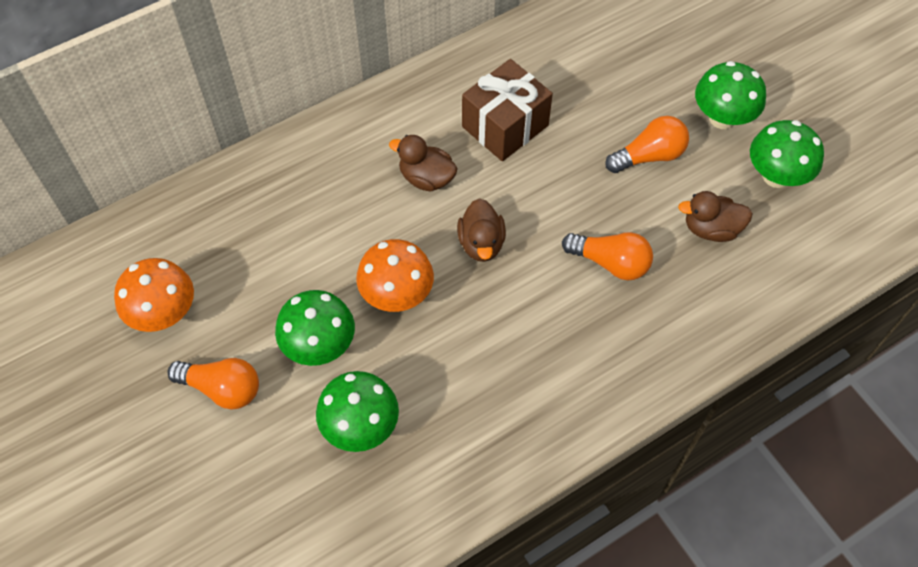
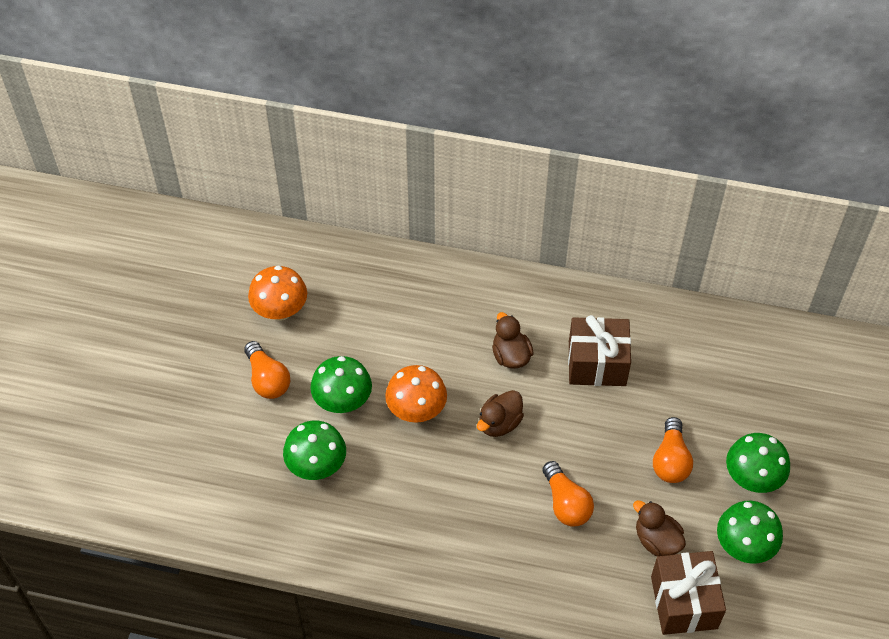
camera: 45 degrees right, 5 degrees down
orange light bulb [605,116,689,173] -> orange light bulb turned 75 degrees clockwise [653,417,693,483]
none -> brown gift [651,551,726,635]

